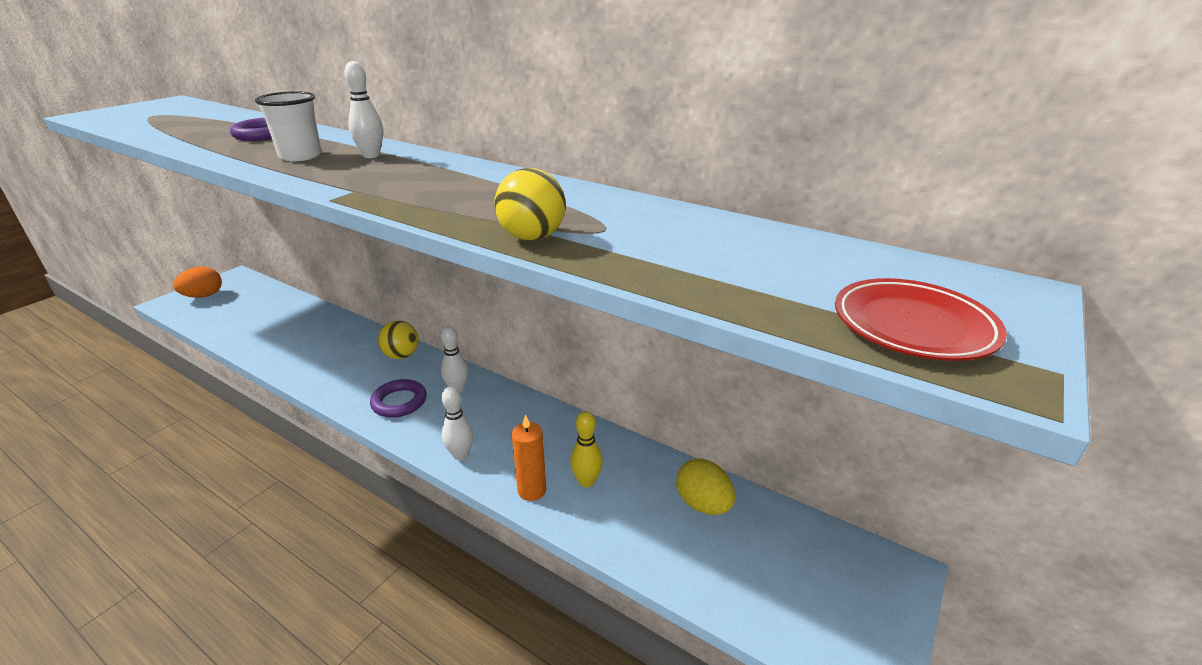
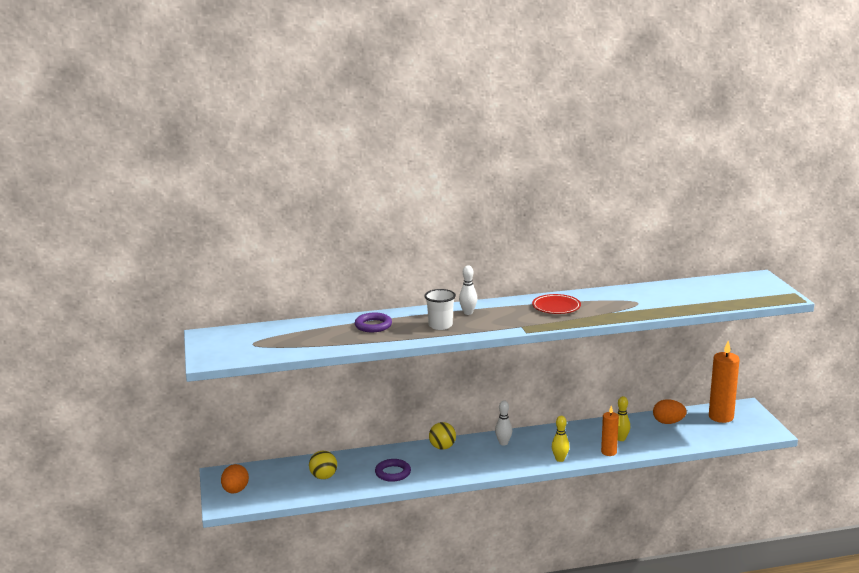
camera: 45 degrees left, 10 degrees down
purple ring [370,379,427,418] -> purple ring moved to [375,459,411,482]
white bowling pin [442,386,474,460] -> yellow bowling pin [552,416,569,462]
yellow ball [494,168,566,241] -> yellow ball moved to [309,451,337,479]
yellow egg [676,459,735,515] -> orange egg [653,399,687,424]
red plate [835,278,1007,361] -> red plate moved to [532,294,581,314]
none -> orange candle [709,341,740,423]

